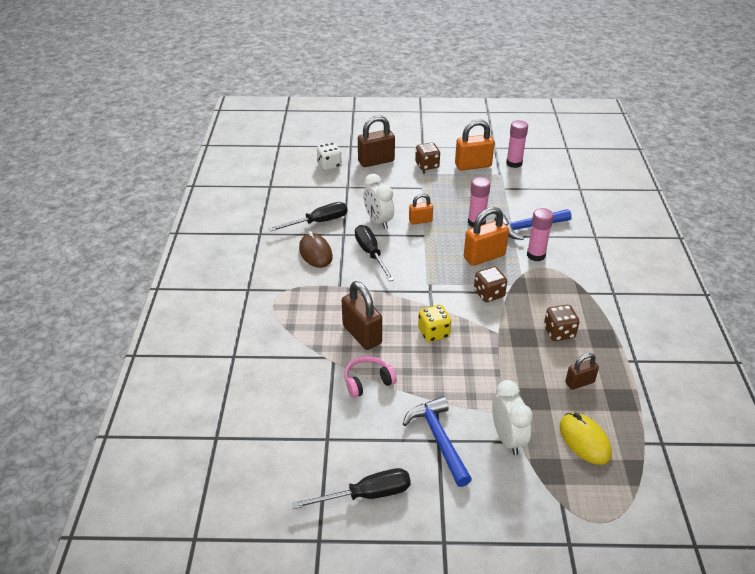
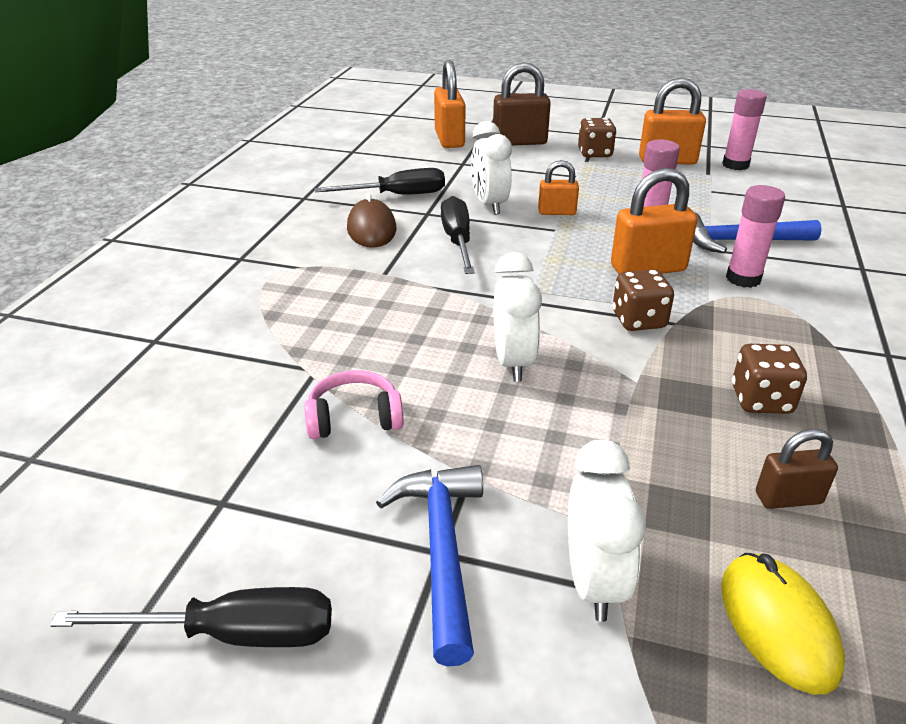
camera: 15 degrees right, 5 degrees down
white dice [317,142,342,171] -> orange padlock [434,60,466,148]
brown padlock [342,281,382,350] -> none
yellow dice [418,305,451,342] -> white clock [494,252,542,382]

